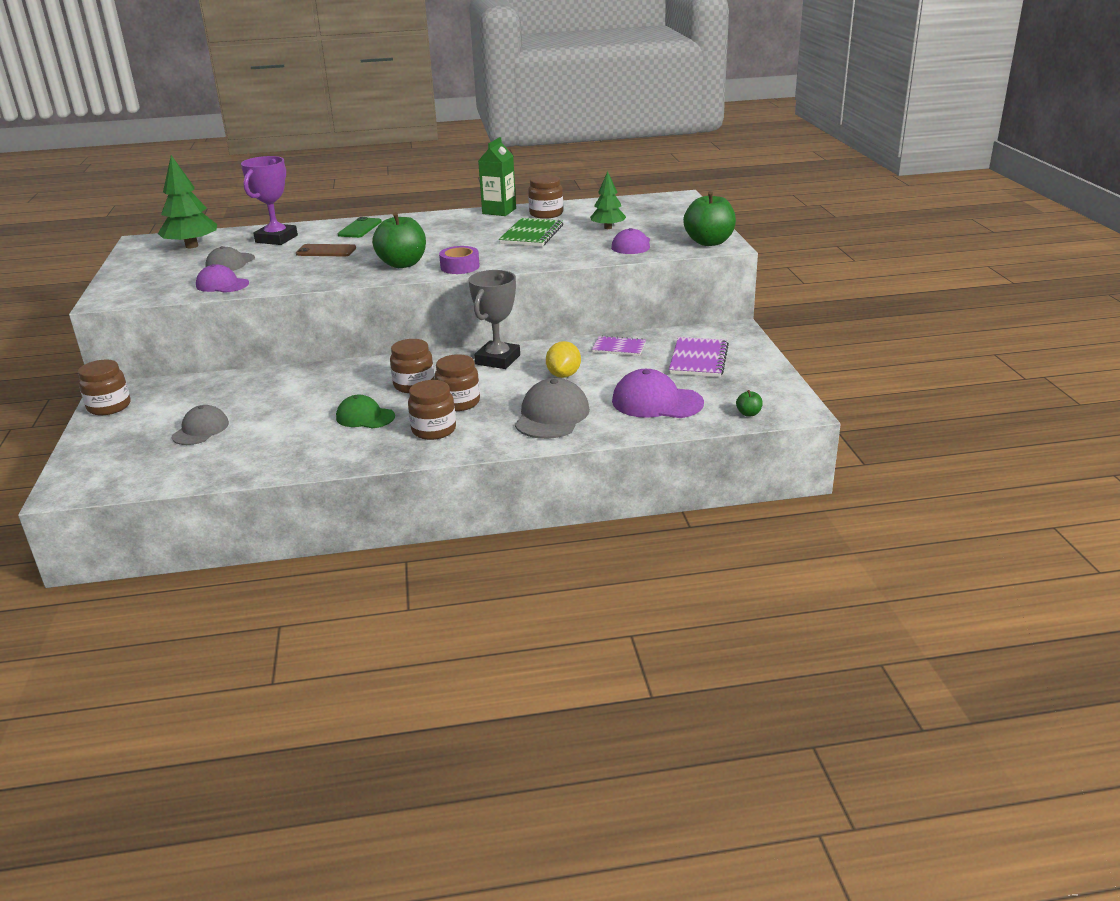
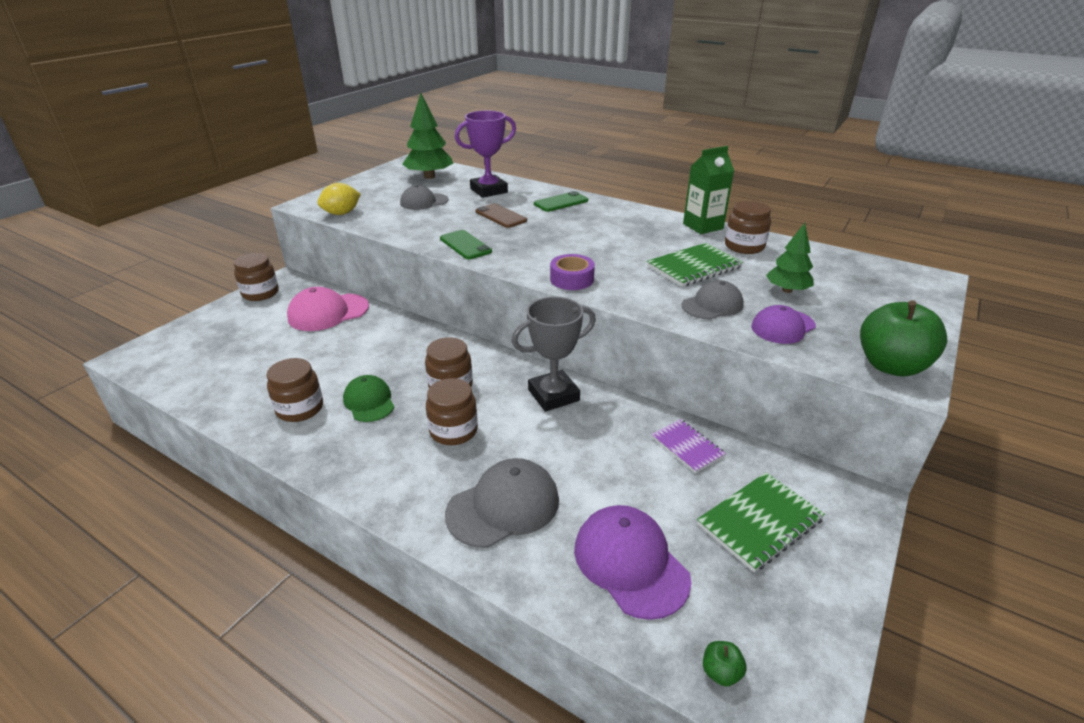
camera: 40 degrees right, 5 degrees up
grey cap [172,405,229,445] -> grey cap moved to [682,280,744,320]
purple cap [196,264,249,293] -> none
green apple [372,212,426,268] -> none
brown jar [408,380,456,440] -> brown jar moved to [266,358,323,422]
yellow lemon [546,341,581,378] -> yellow lemon moved to [317,183,361,215]
purple notebook [669,337,729,377] -> green notebook [697,472,825,572]
none -> pink cap [287,287,369,331]
none -> green phone [440,230,492,259]

